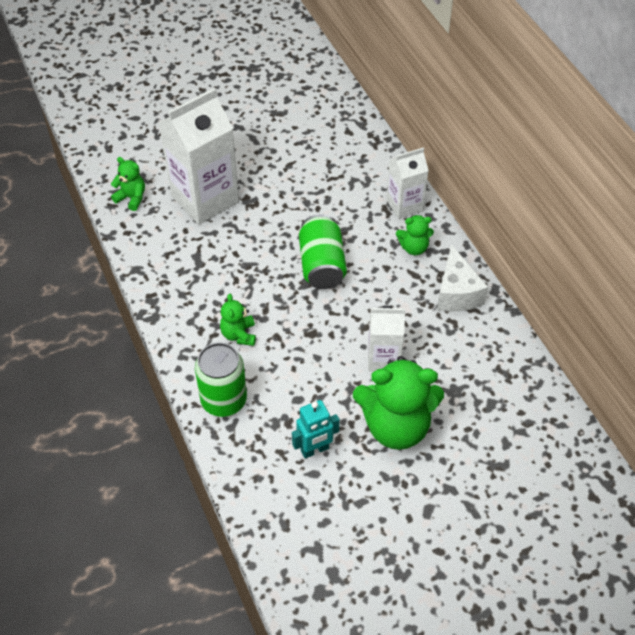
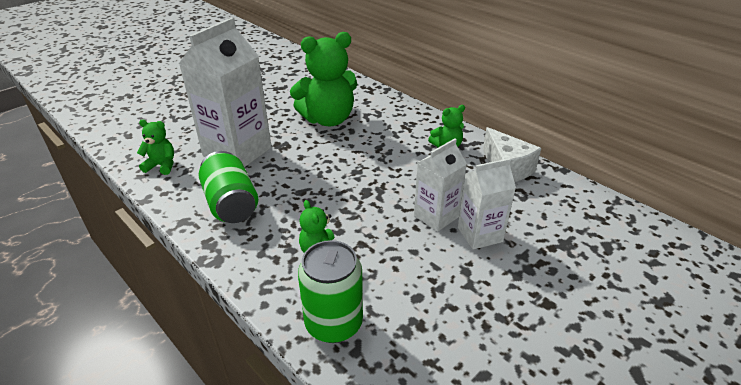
camera: 20 degrees left, 15 degrees down
turquoise robot [292,400,340,459] -> none
green can [299,214,347,289] -> green can moved to [199,151,258,223]
green teddy bear [353,356,444,450] -> green teddy bear moved to [290,32,358,126]
white carton [386,148,429,219] -> white carton moved to [414,138,467,232]

